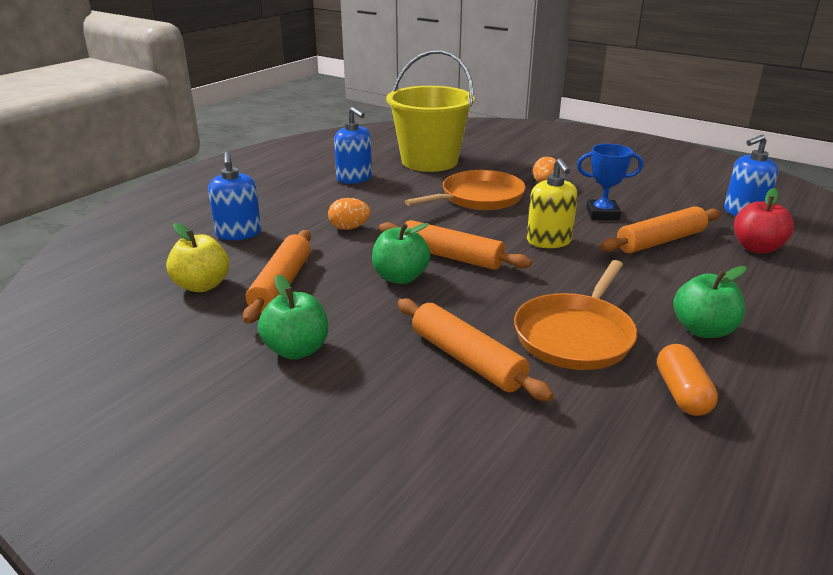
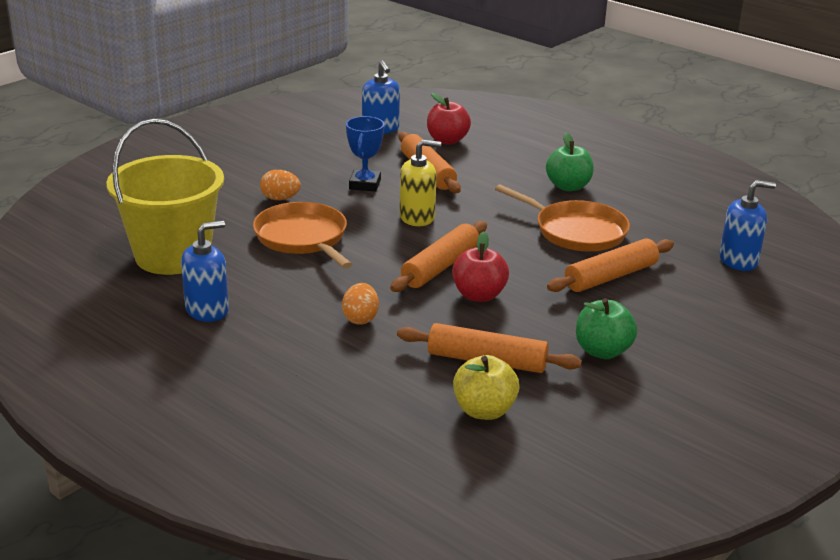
camera: 85 degrees left, 0 degrees up
blue soap dispenser [208,152,261,240] -> blue soap dispenser moved to [719,180,776,271]
green apple [372,223,431,284] -> red apple [452,232,509,302]
orange capsule [657,344,718,416] -> none

